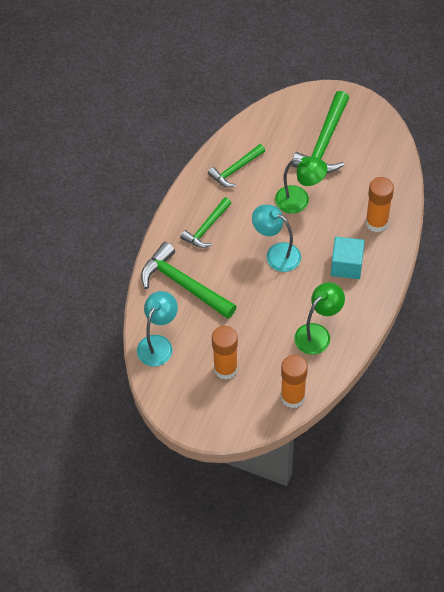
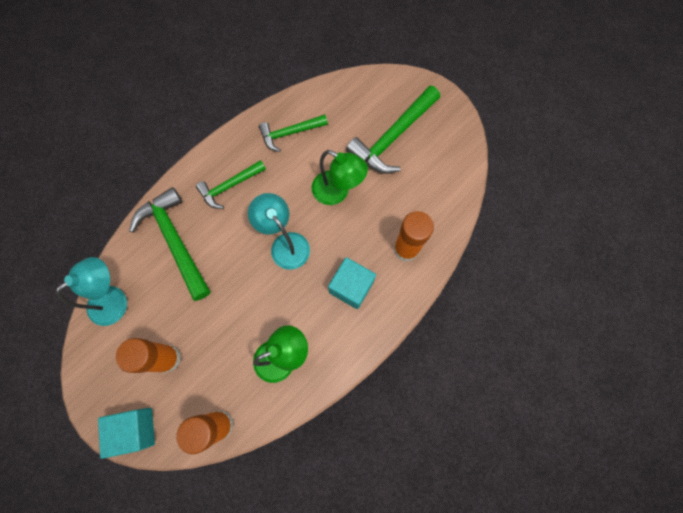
camera: 20 degrees right, 15 degrees up
none -> turquoise cube [98,408,155,459]

